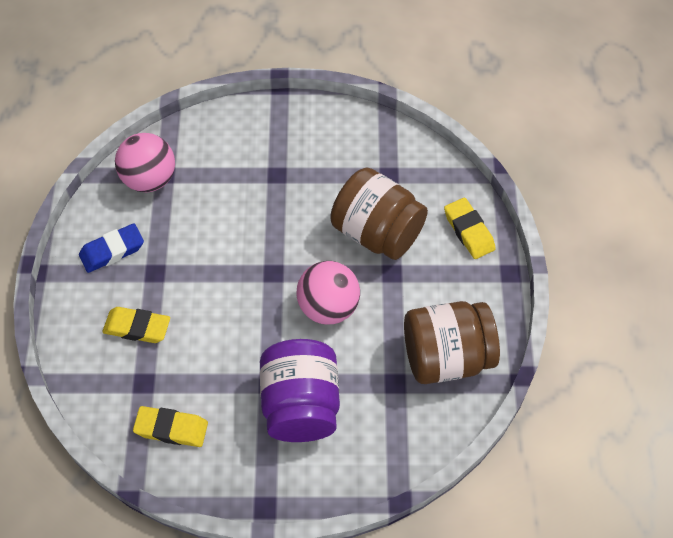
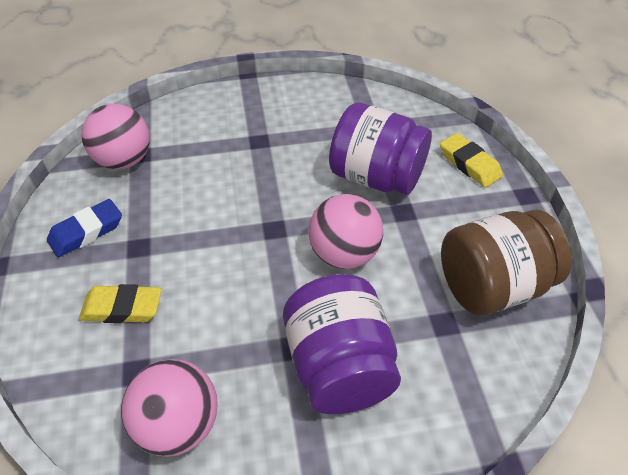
camera: 10 degrees left, 10 degrees down
yellow eraser [133,406,208,447] -> pink ball [121,359,218,457]
brown jar [331,168,428,260] -> purple jar [329,102,432,195]

